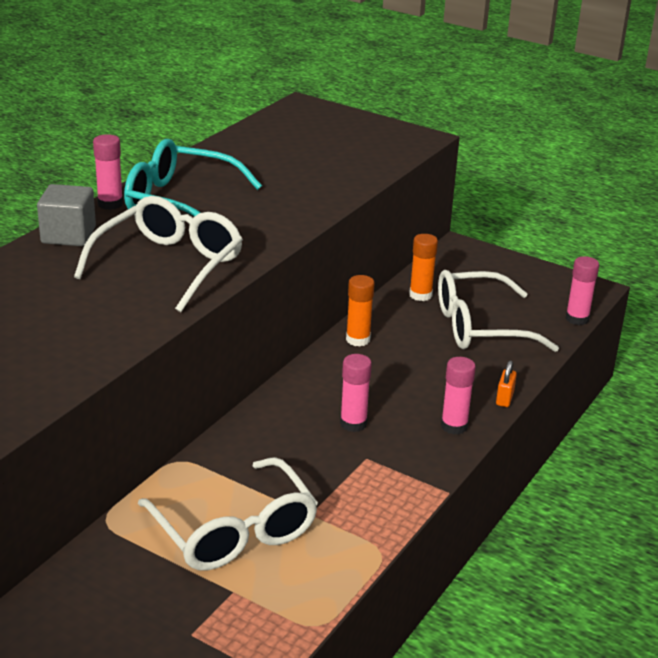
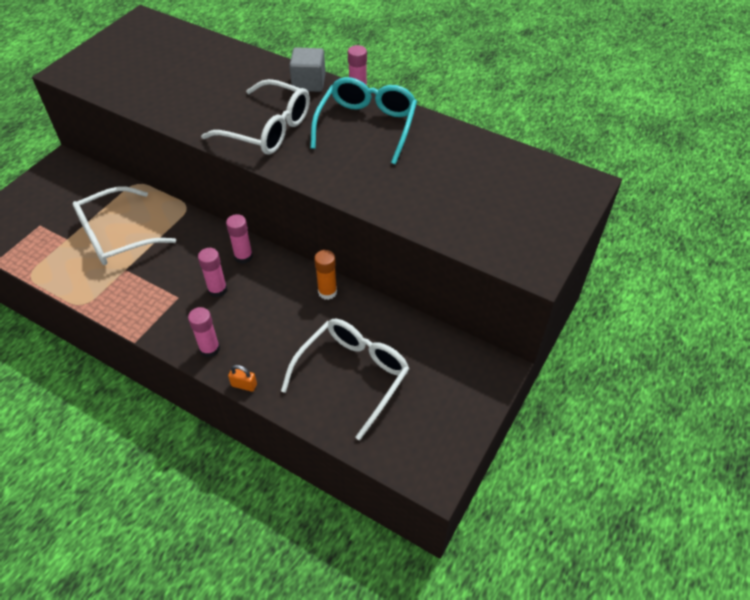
camera: 90 degrees right, 20 degrees up
orange glue stick [409,234,438,301] -> none
white glasses [438,270,559,352] -> white glasses turned 45 degrees clockwise [281,319,410,440]
pink glue stick [565,256,599,325] -> pink glue stick moved to [226,214,253,264]

